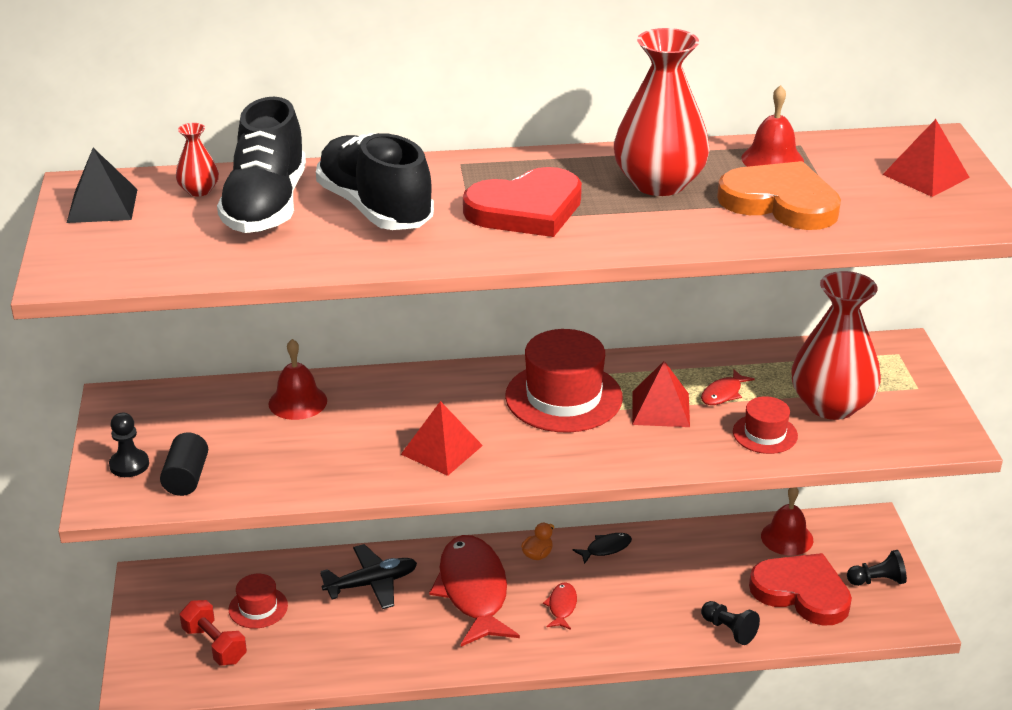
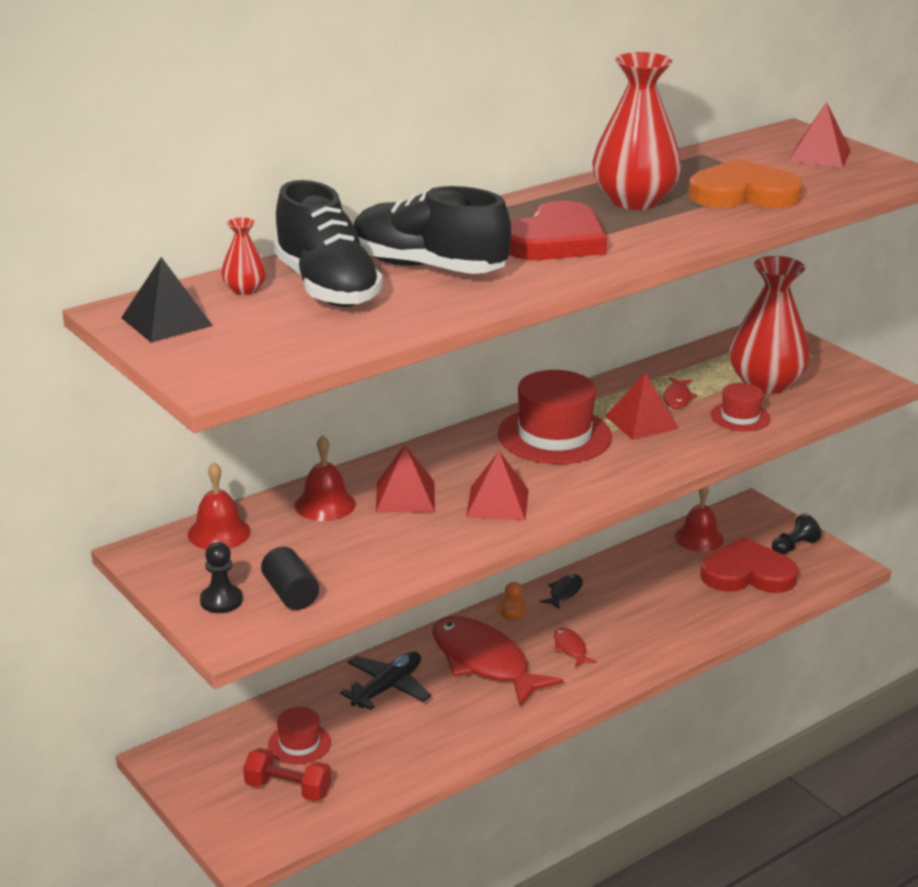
camera: 30 degrees left, 5 degrees down
black pawn [701,601,760,645] -> none
red bell [741,85,804,167] -> red bell moved to [188,462,251,549]
none -> red pyramid [376,445,435,513]

